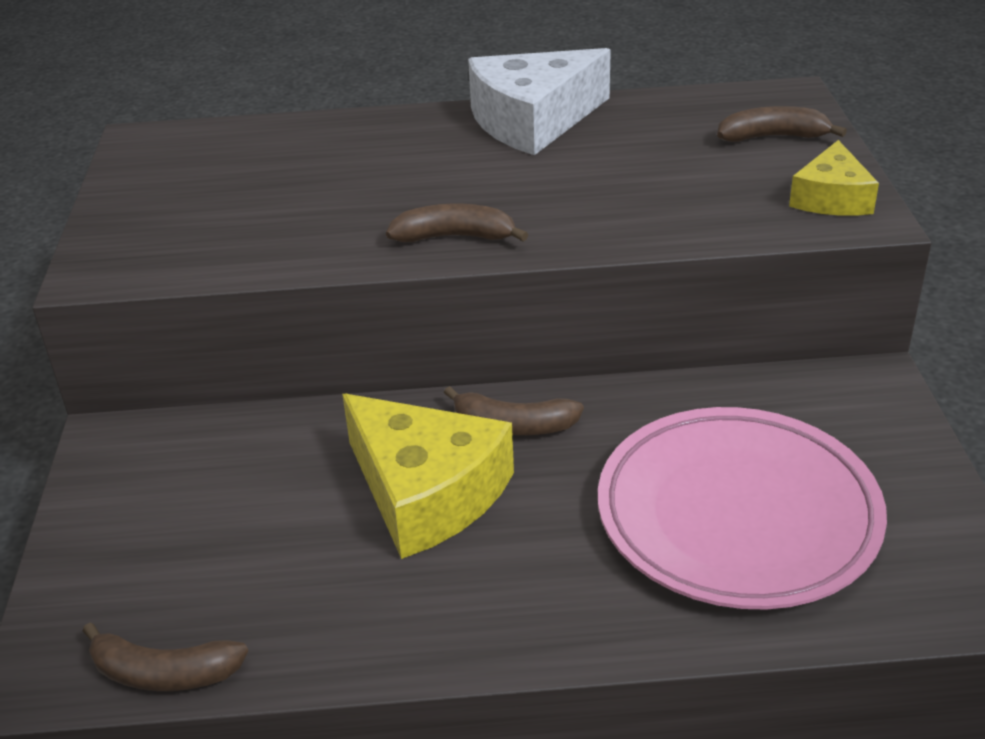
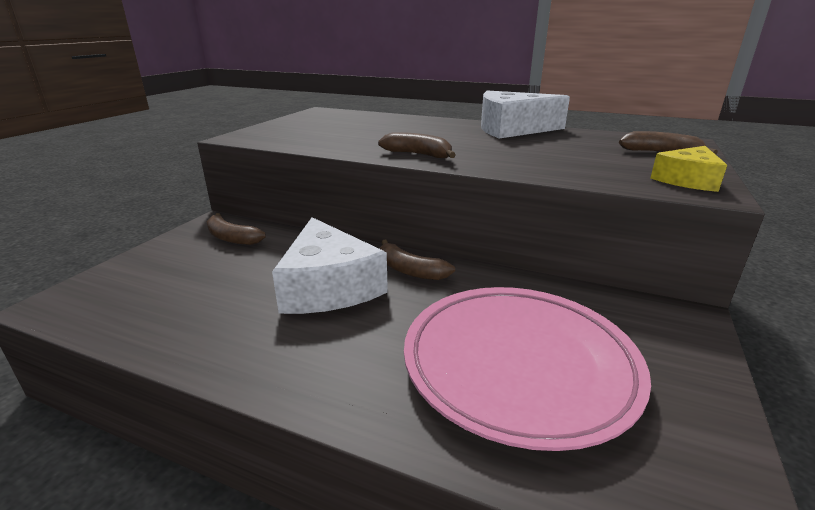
camera: 25 degrees right, 10 degrees down
brown banana [83,623,248,691] -> brown banana moved to [206,213,266,245]
yellow cheese [342,394,514,559] -> white cheese [272,217,388,314]

